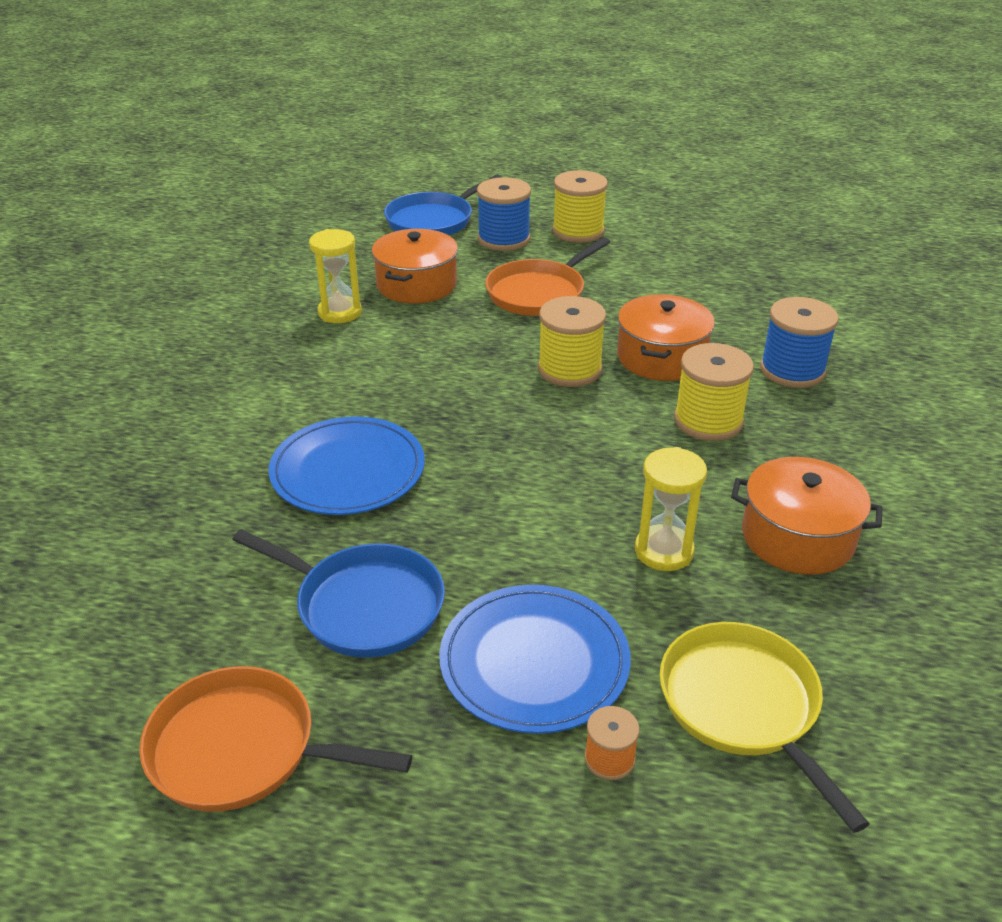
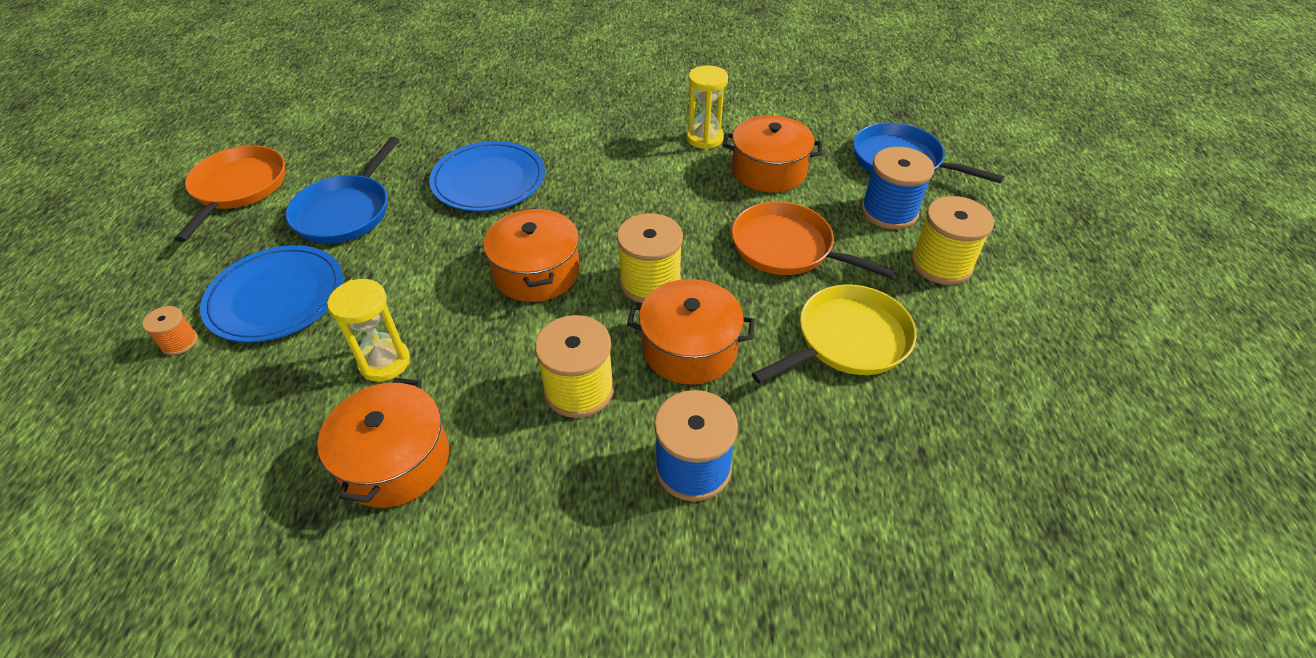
camera: 80 degrees right, 10 degrees up
yellow pan [660,622,870,833] -> yellow pan moved to [752,285,917,384]
none -> orange pot [483,208,580,302]

